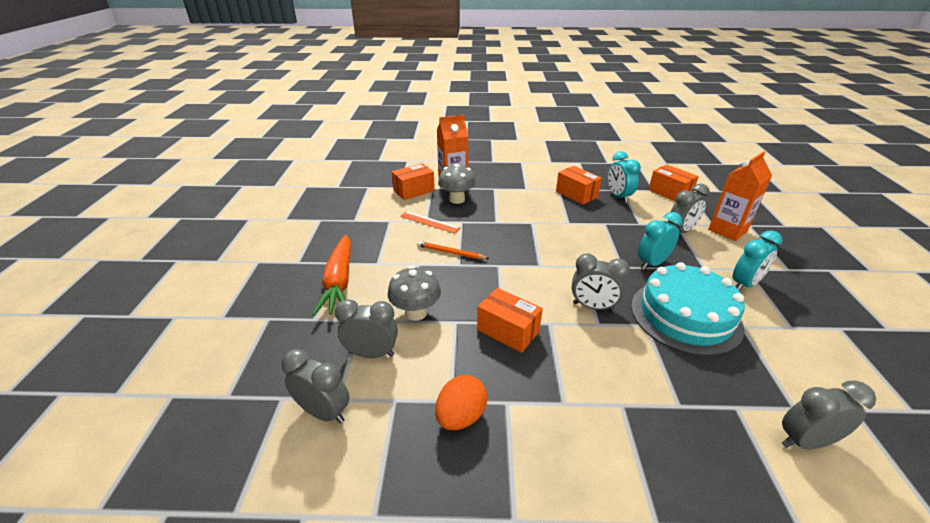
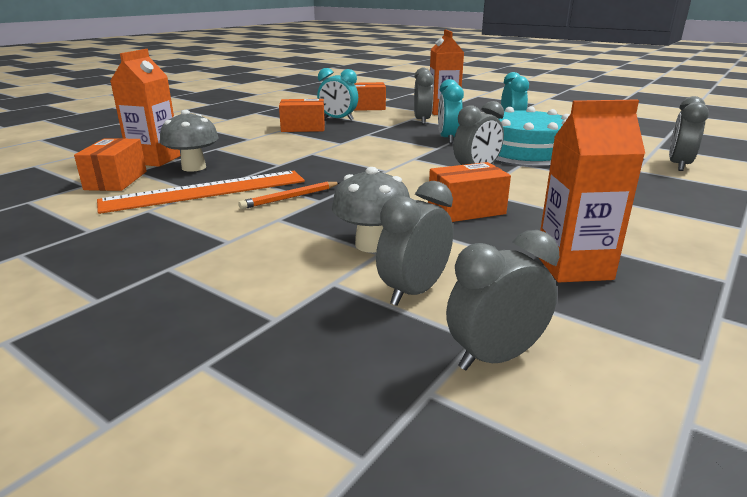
camera: 55 degrees left, 10 degrees down
orange carrot [313,235,351,316] -> none
orange ruler [400,211,460,234] -> orange ruler [97,171,305,214], size x1.94
orange egg [435,375,487,430] -> orange carton [538,99,646,282]

